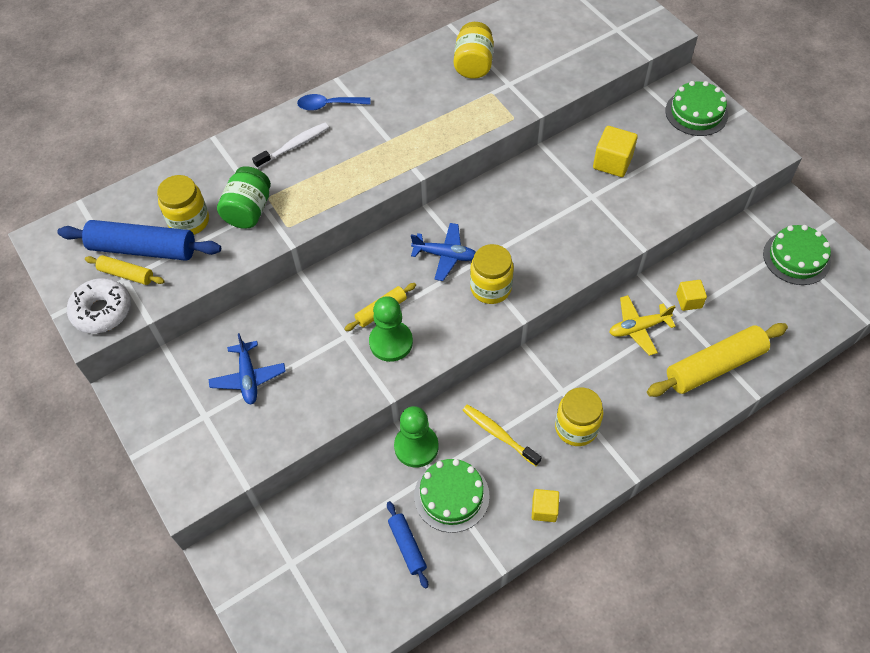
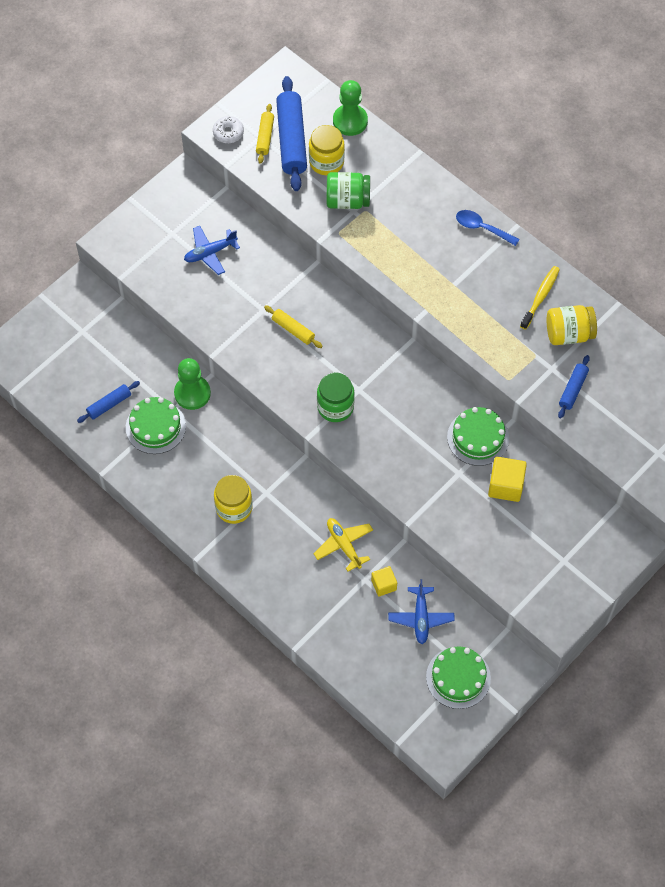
camera: 75 degrees right, 5 degrees up
white donut [67,278,131,334] -> white donut [213,116,244,143], size x0.64
white toothbrush [252,123,329,169] -> none
blue spoon [297,94,371,111] -> blue spoon turned 45 degrees counterclockwise [456,210,519,246]
green pawn [369,296,413,362] -> green pawn moved to [333,80,368,136]
blue plane [411,223,476,281] -> blue plane moved to [388,579,455,644]
yellow toothbrush [463,404,542,466] -> yellow toothbrush moved to [520,266,560,330]
yellow jar [470,244,514,304] -> green jar [317,373,355,422]
yellow cube [532,489,559,522] -> none
yellow rolling pin [647,323,788,397] -> none
green cake [665,81,728,136] -> green cake moved to [447,407,509,466]
none -> blue rolling pin [558,355,590,418]

